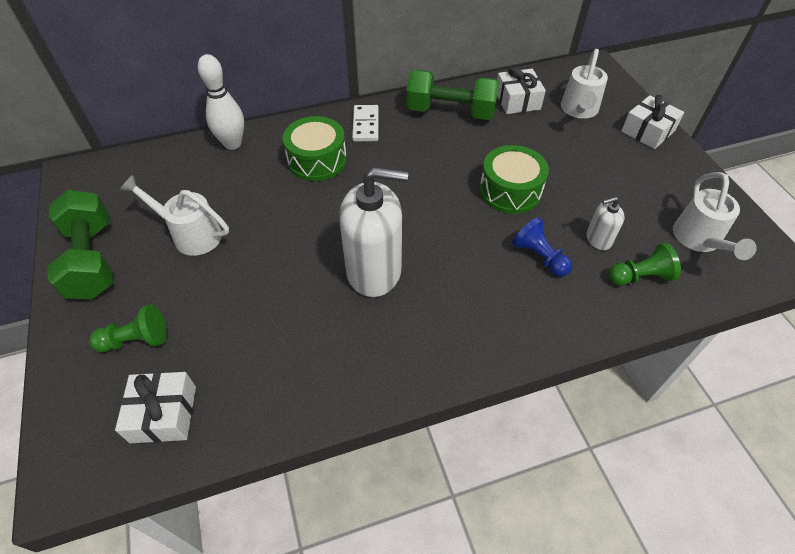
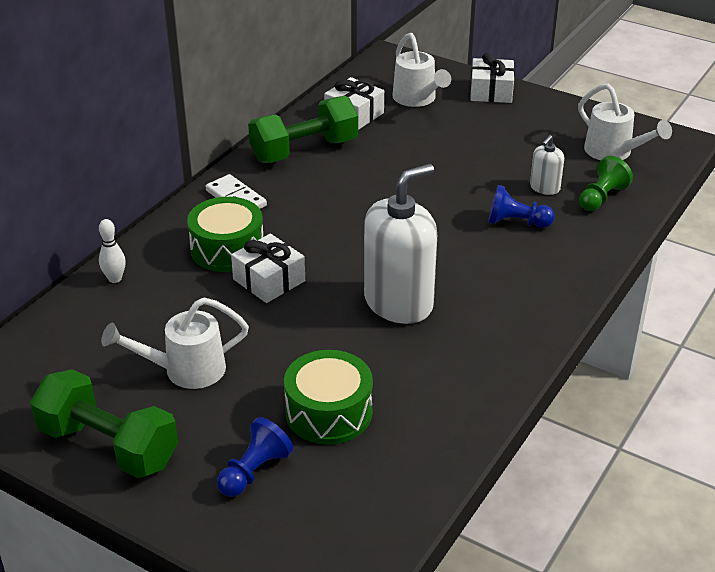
camera: 40 degrees left, 15 degrees down
green pawn [89,304,167,352] -> blue pawn [217,417,293,497]
white gift [115,372,196,443] -> white gift moved to [231,234,305,303]
white bowling pin [198,54,244,150] -> white bowling pin [99,219,126,283], size x0.57
green drum [480,145,549,214] -> green drum moved to [284,350,373,445]

